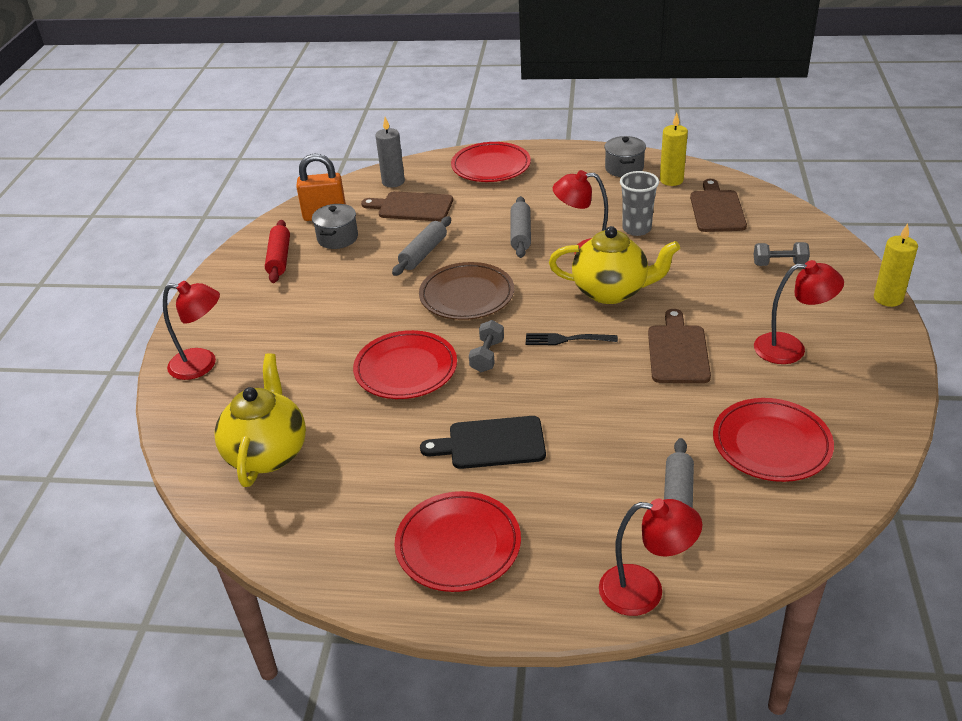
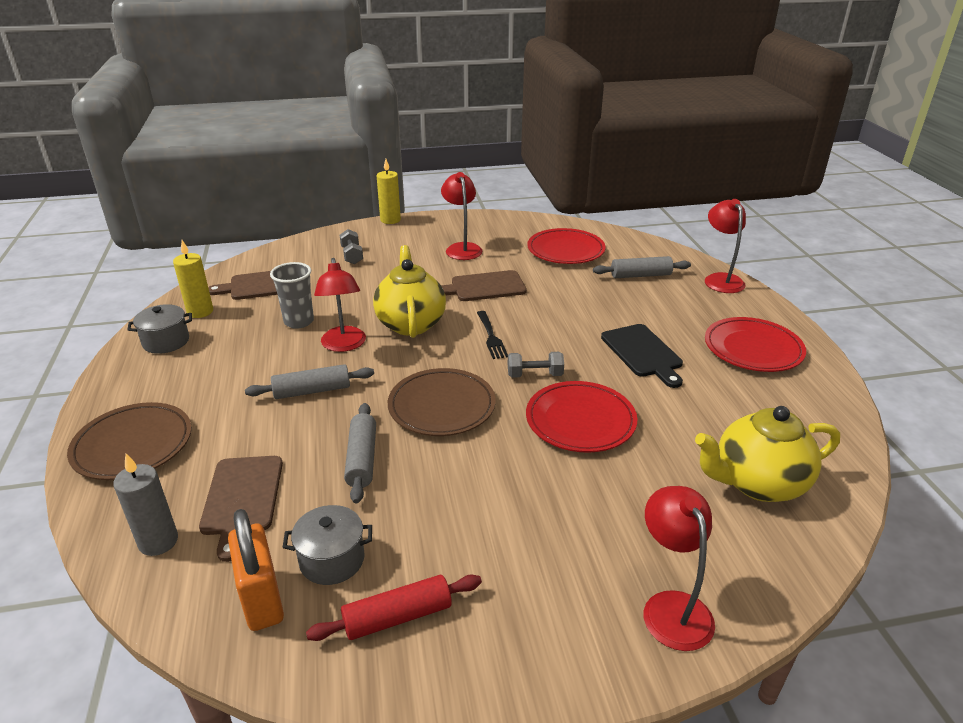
camera: 110 degrees left, 5 degrees down
grey rolling pin [392,216,451,276] -> grey rolling pin turned 75 degrees clockwise [344,403,376,504]
red plate [451,142,531,182] -> brown plate [67,402,192,480]

